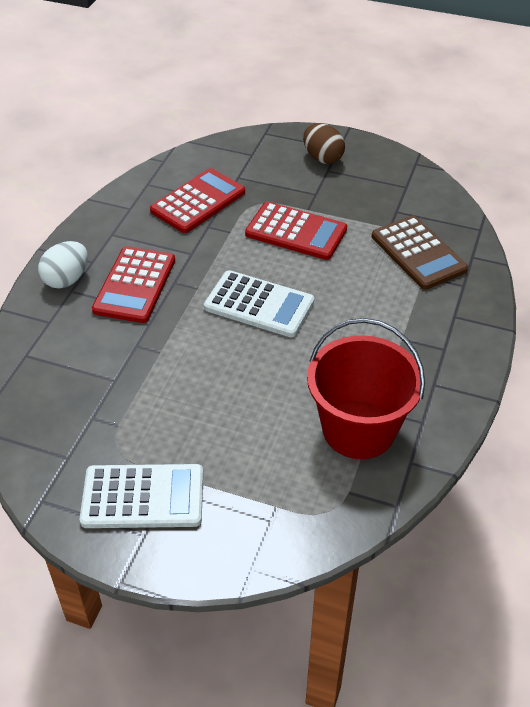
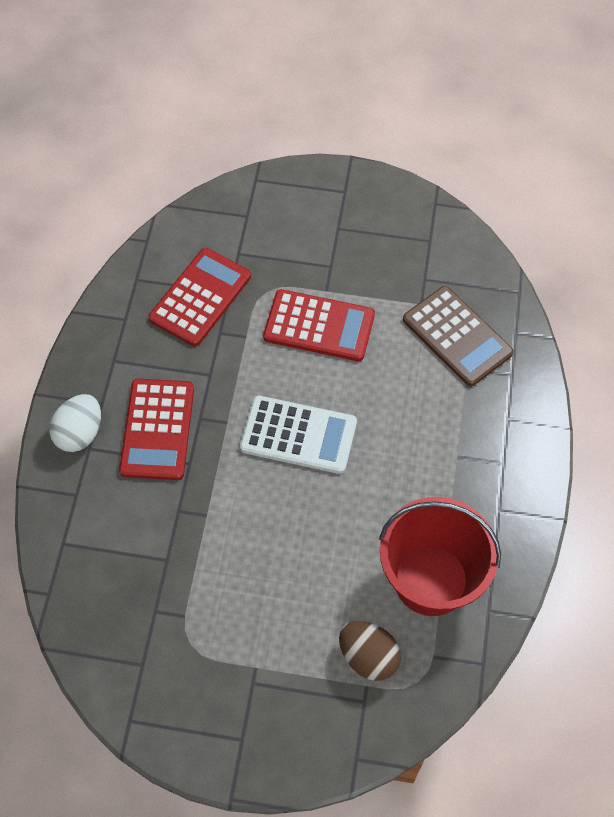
camera: 10 degrees left, 15 degrees up
white calculator [80,464,203,528] -> none
brown egg [303,123,345,164] -> brown egg moved to [339,621,401,681]

